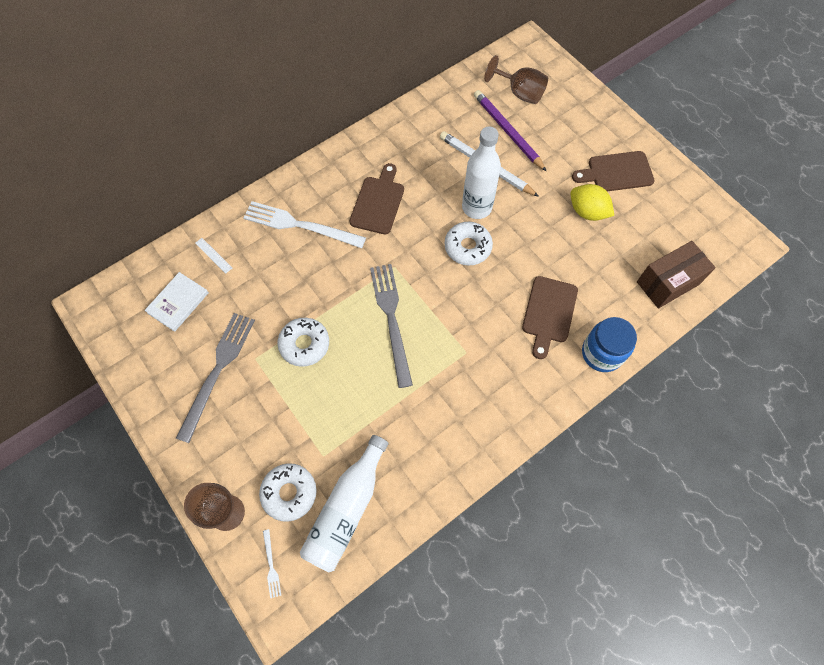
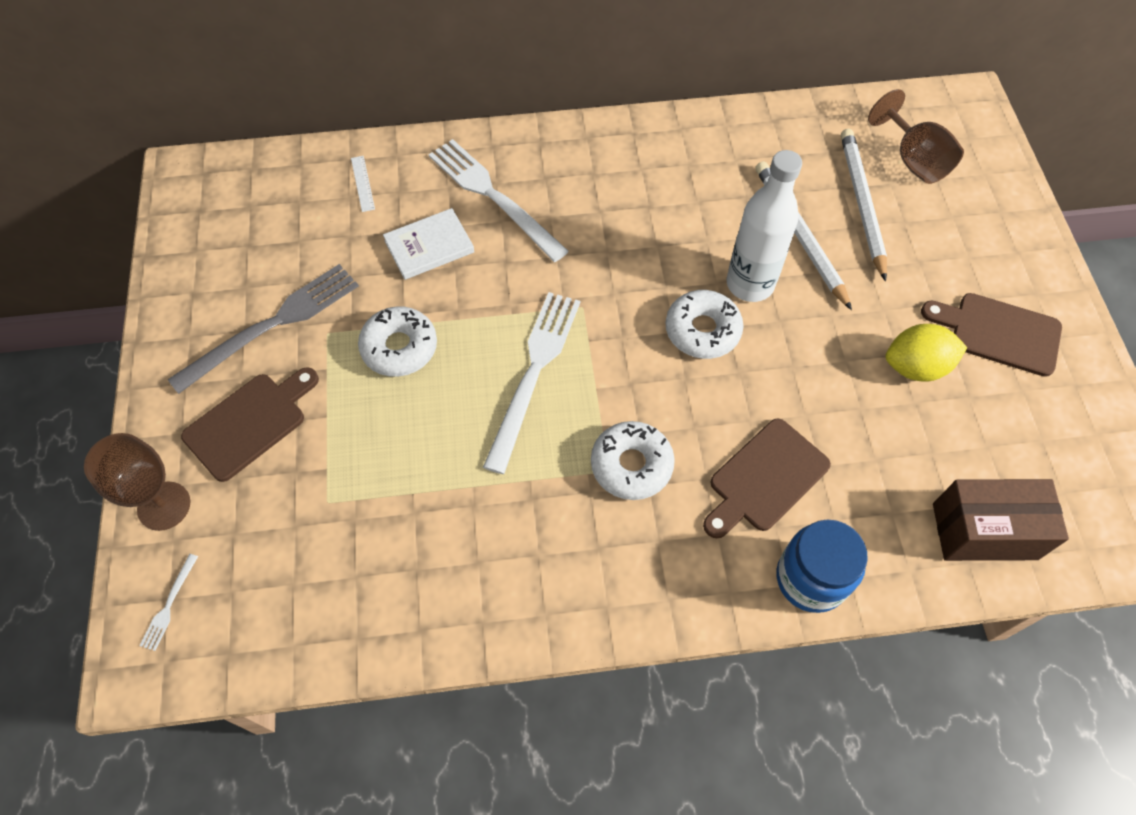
camera: 30 degrees right, 5 degrees down
white book [145,272,209,332] -> white book moved to [383,208,474,280]
white donut [259,463,317,522] -> white donut moved to [591,421,675,500]
white bottle [300,435,388,573] -> none
brown cutting board [350,163,404,234] -> brown cutting board moved to [181,367,319,482]
grey fork [370,264,413,388] -> white fork [483,292,580,474]
purple pencil [474,90,547,172] -> white pencil [841,129,887,282]
yellow lemon [571,184,614,221] -> yellow lemon turned 75 degrees counterclockwise [886,324,967,382]

